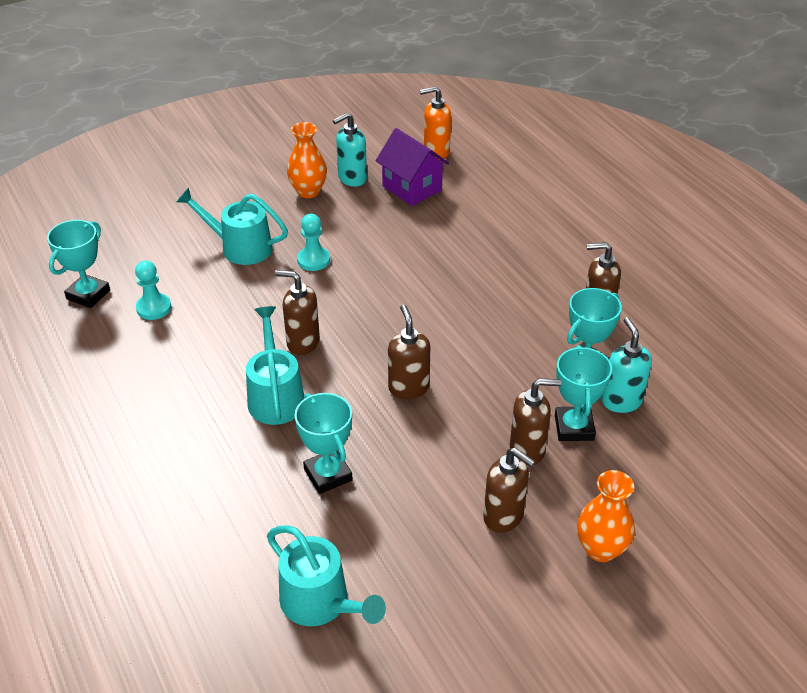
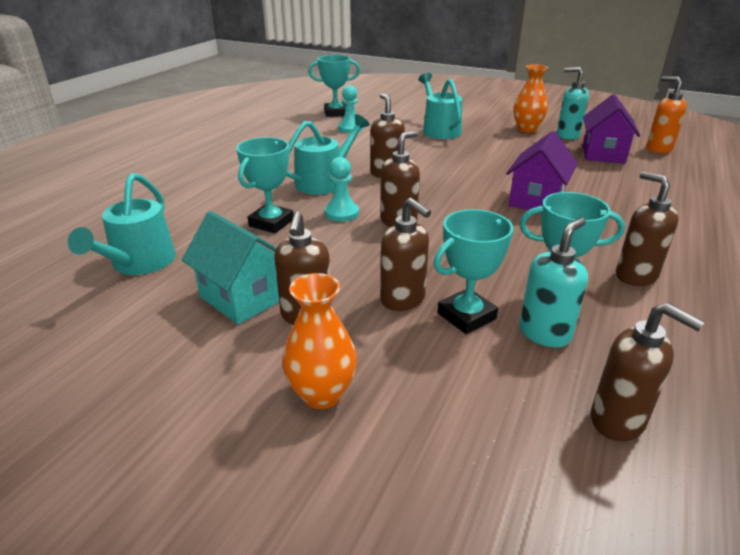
camera: 55 degrees right, 10 degrees down
turquoise pawn [297,214,330,271] -> turquoise pawn moved to [324,157,359,222]
none -> turquoise house [182,211,279,324]
none -> purple house [506,131,578,213]
none -> brown soap dispenser [591,303,704,442]

